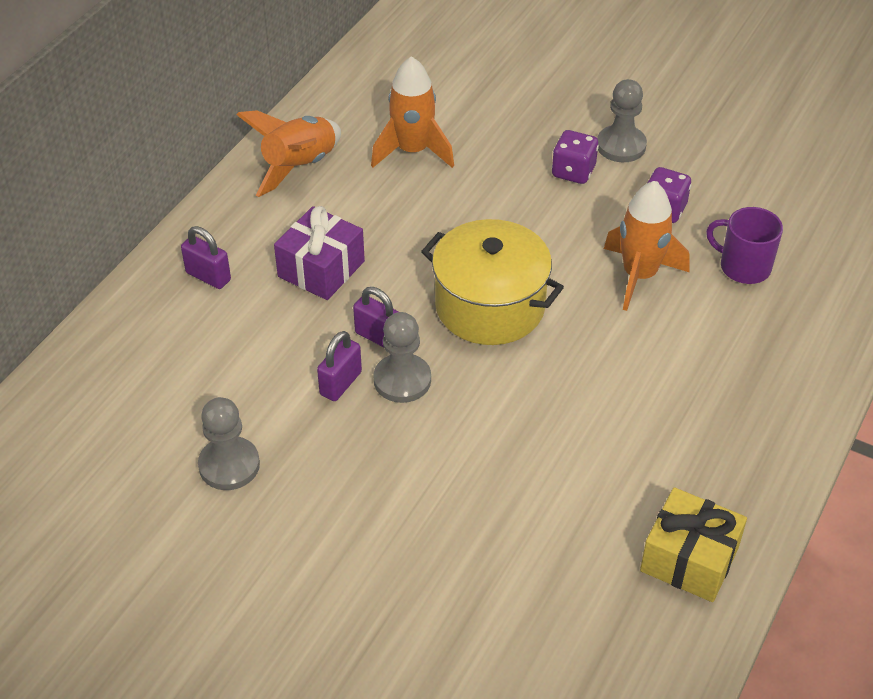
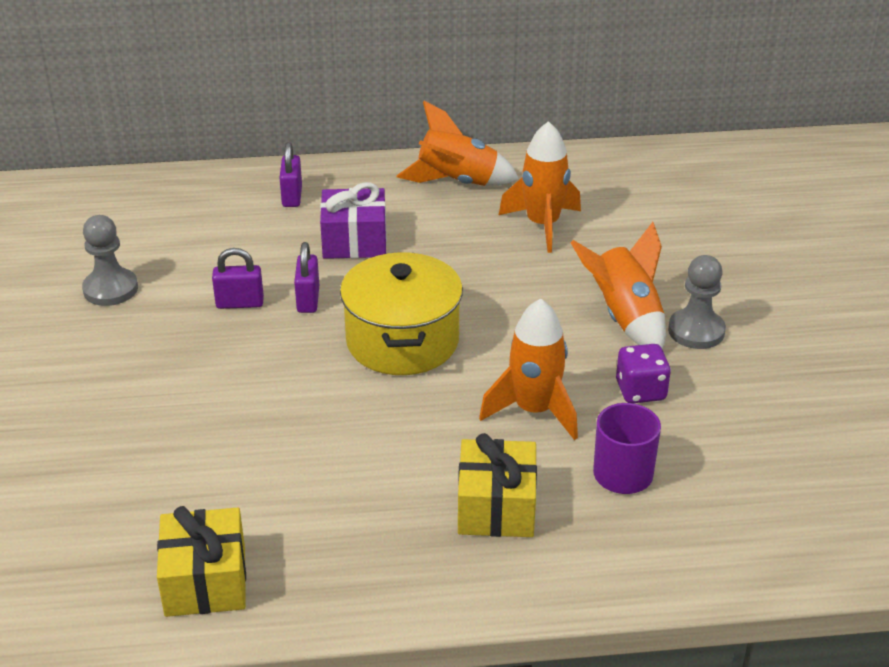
camera: 55 degrees right, 10 degrees down
grey pawn [373,312,431,403] -> none
purple dice [552,130,599,184] -> orange rocket [571,222,666,349]
none -> yellow gift [458,433,537,537]

